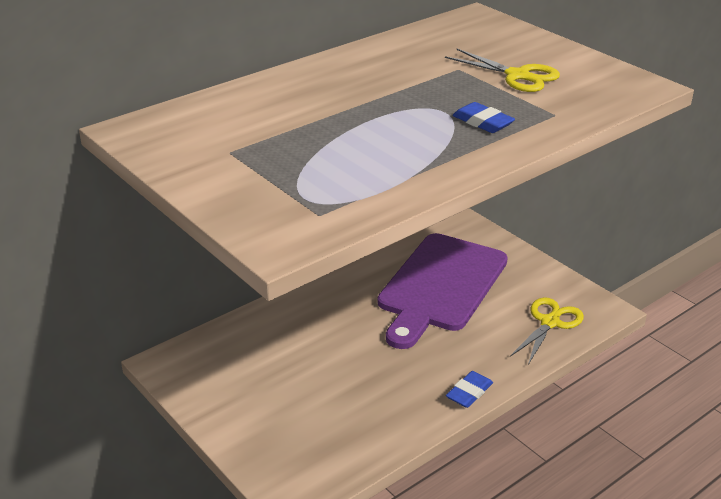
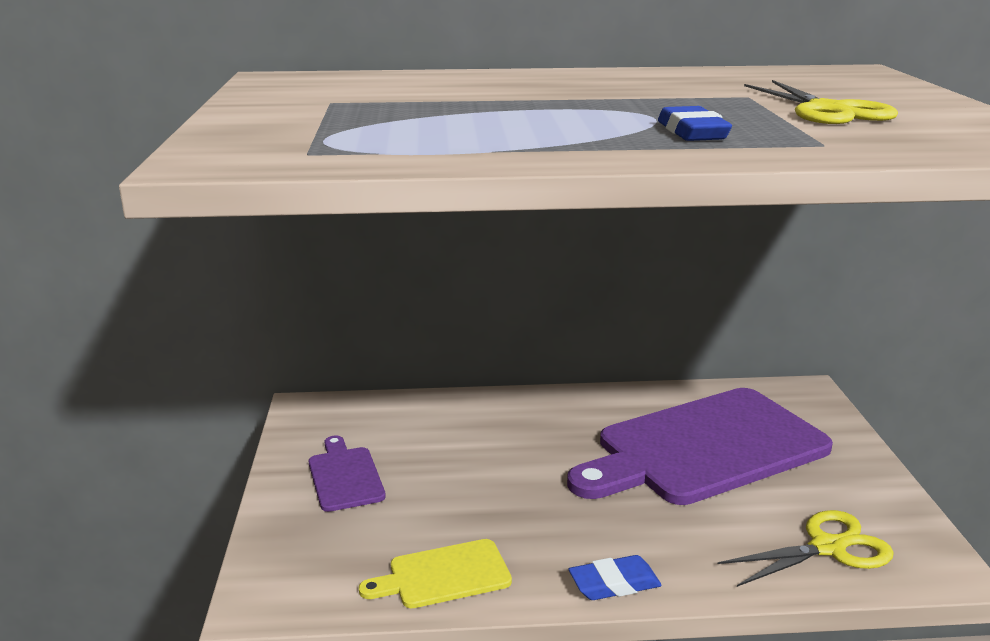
camera: 35 degrees right, 10 degrees down
none -> purple cutting board [309,435,386,512]
none -> yellow cutting board [359,539,512,608]

